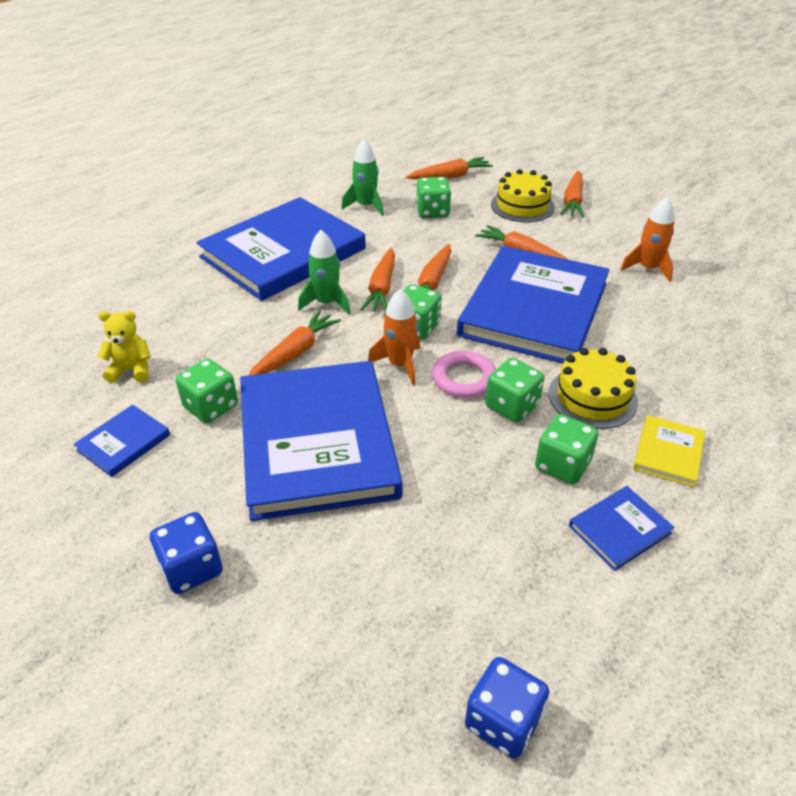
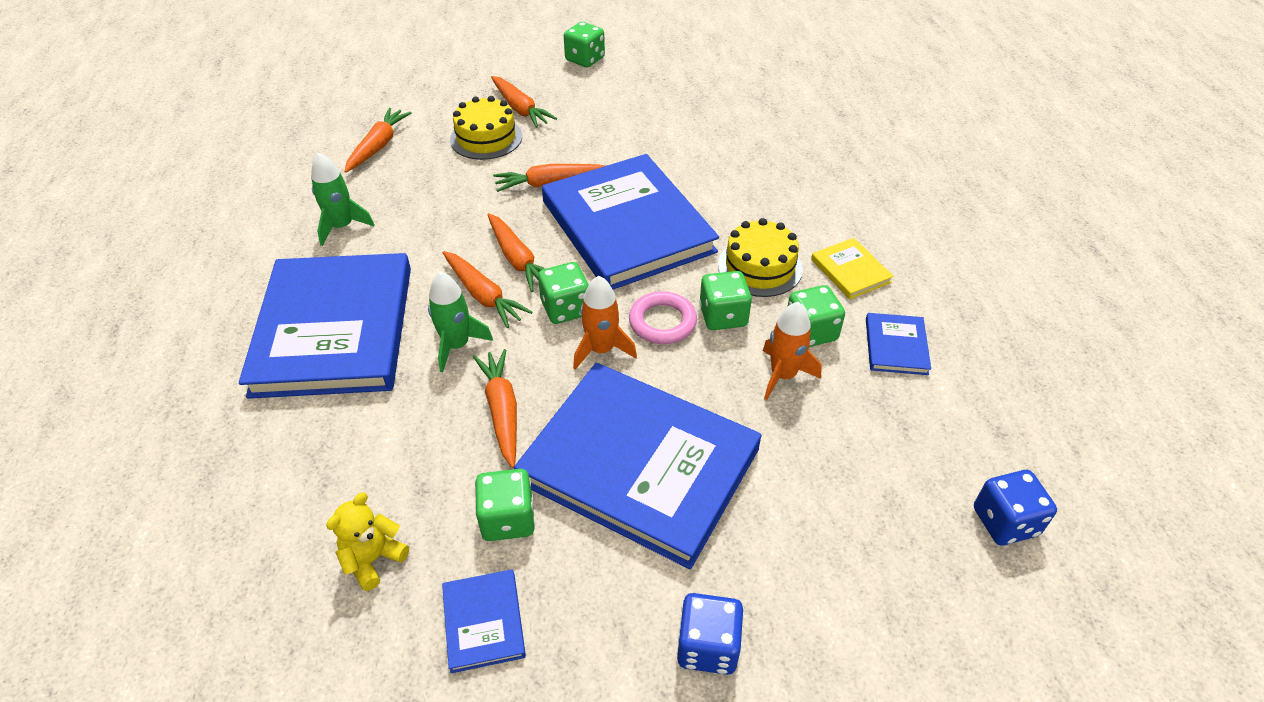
camera: 50 degrees left, 5 degrees up
green dice [416,177,451,218] -> green dice moved to [564,22,605,67]
orange rocket [620,197,675,282] -> orange rocket moved to [763,302,822,400]

